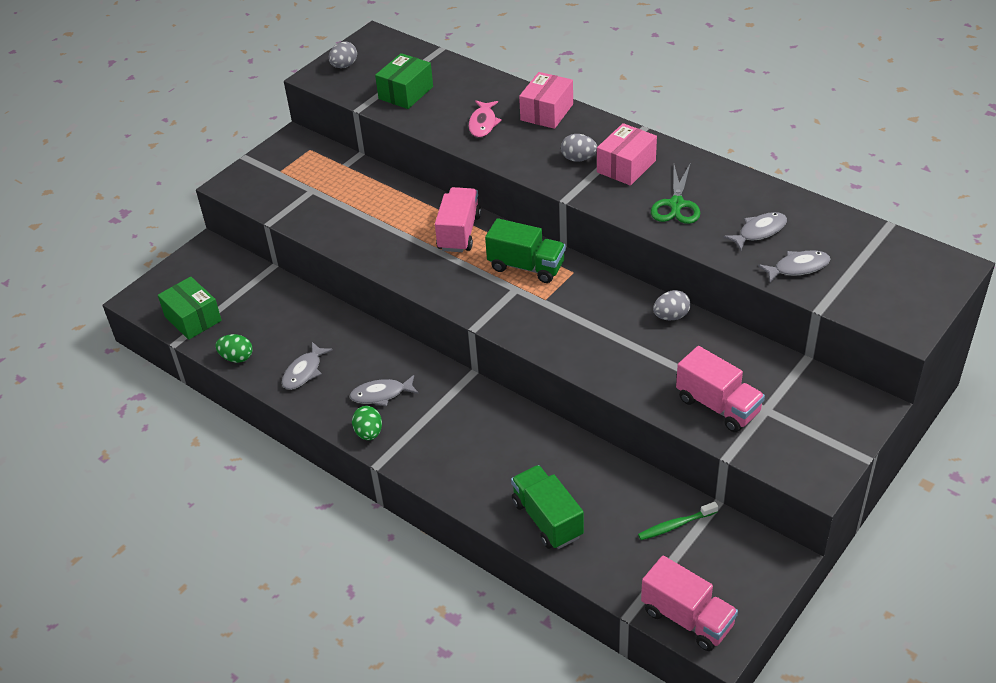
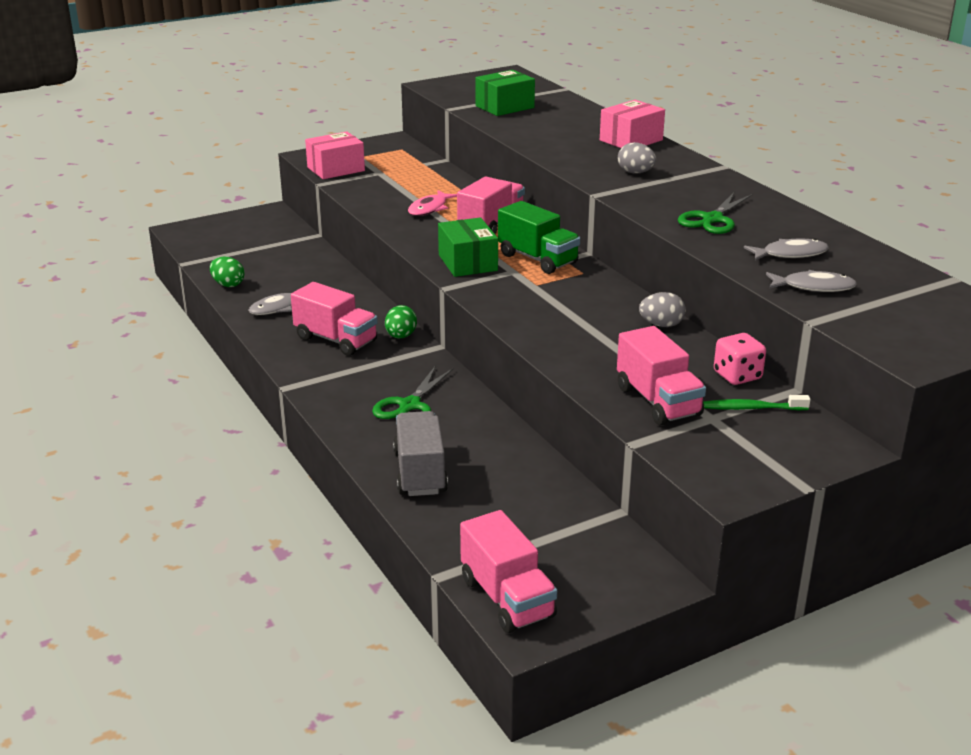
camera: 20 degrees right, 15 degrees down
green box [158,277,222,340] -> green box moved to [438,217,498,277]
grey egg [329,41,357,68] -> none
grey fish [350,375,419,406] -> pink truck [291,282,378,356]
green egg [352,406,382,440] -> green egg moved to [385,305,417,338]
pink fish [468,101,502,138] -> pink fish moved to [408,190,457,216]
green truck [511,465,584,549] -> grey truck [393,411,448,496]
pink box [597,123,657,186] -> pink box moved to [305,131,365,179]
green toothbrush [638,502,718,540] -> green toothbrush moved to [703,395,810,410]
none -> green scissors [372,365,454,419]
none -> pink dice [714,333,766,385]

